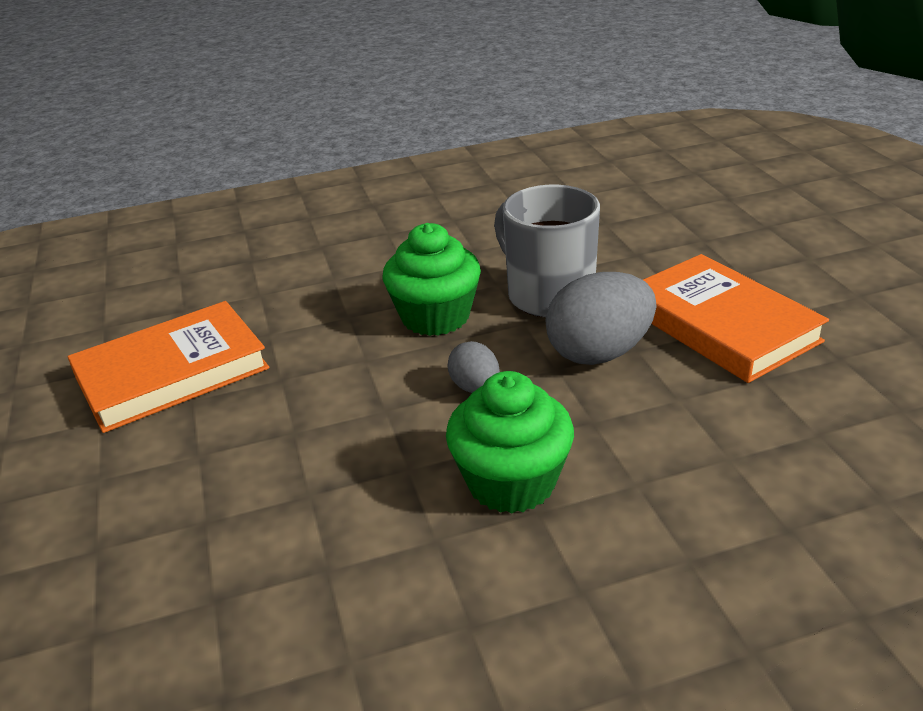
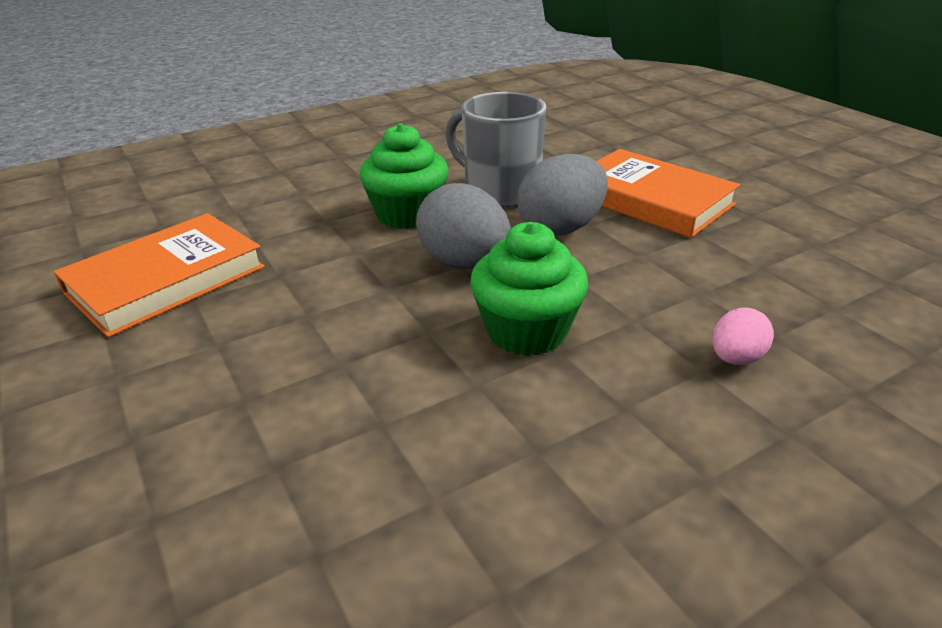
camera: 15 degrees left, 0 degrees up
grey egg [447,341,500,393] -> grey egg [416,183,511,269], size x1.85
none -> pink egg [712,307,774,365]

